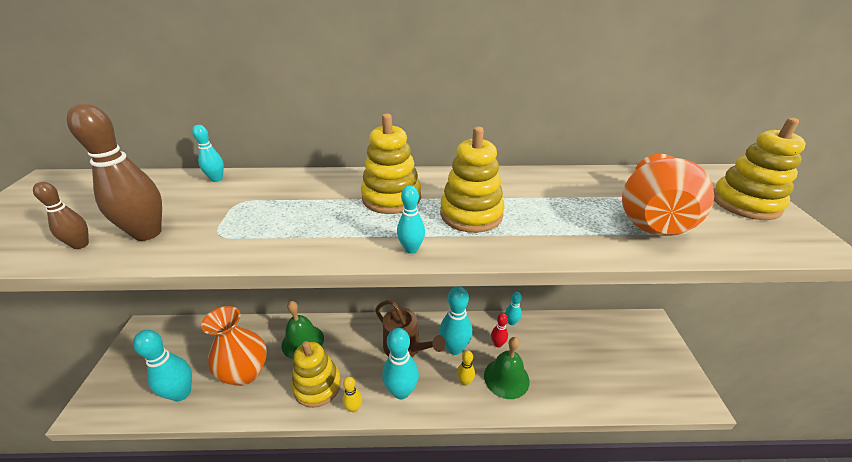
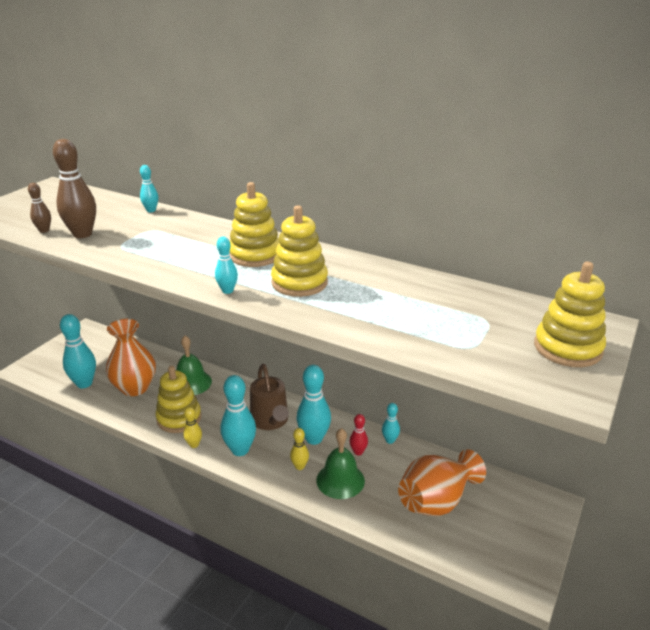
camera: 30 degrees right, 5 degrees down
orange vase [622,154,714,236] -> orange vase moved to [398,449,486,516]

